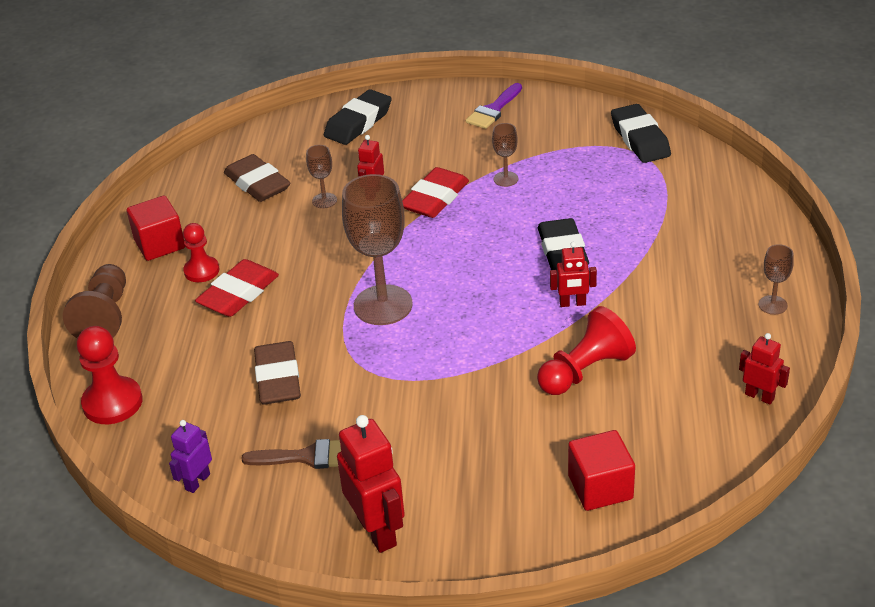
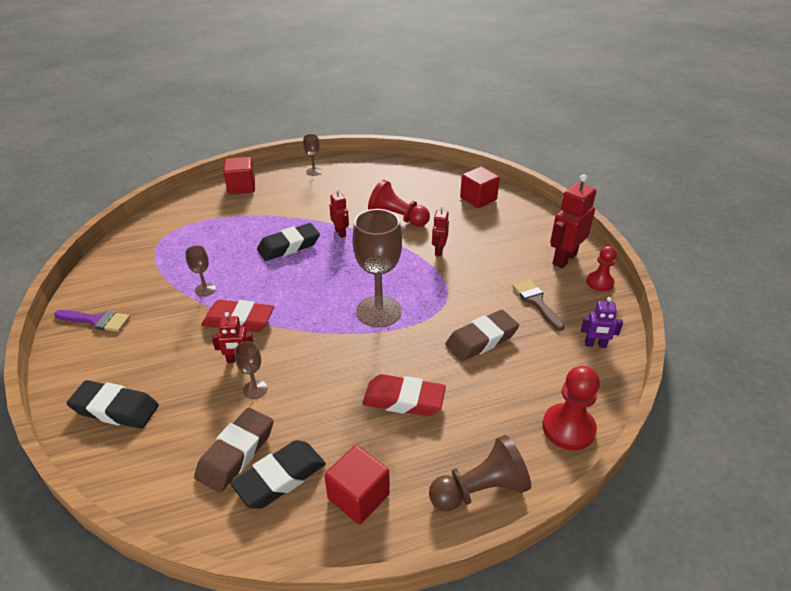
camera: 115 degrees left, 0 degrees up
red pawn [183,223,220,282] -> red pawn moved to [586,246,617,291]
black eraser [611,104,671,163] -> black eraser moved to [230,440,326,509]
red robot [739,333,790,404] -> red robot moved to [432,206,449,256]
none -> red cube [223,157,255,194]

